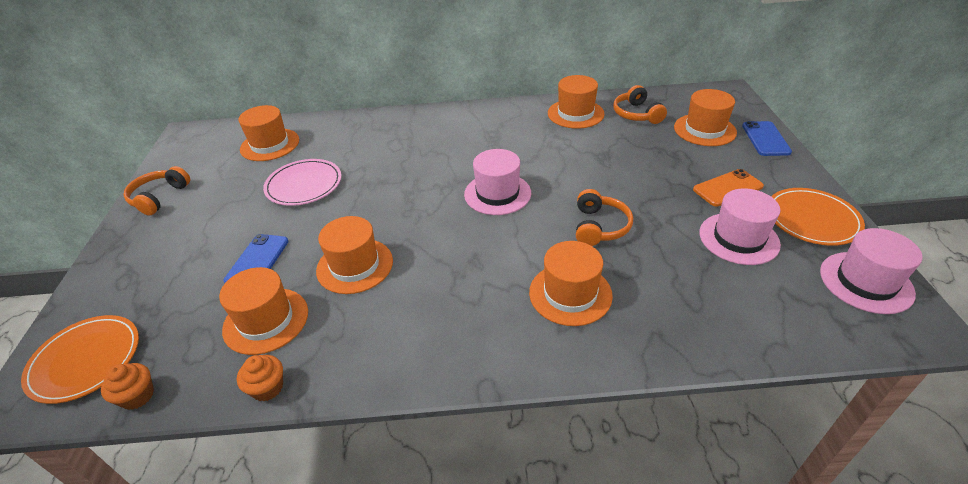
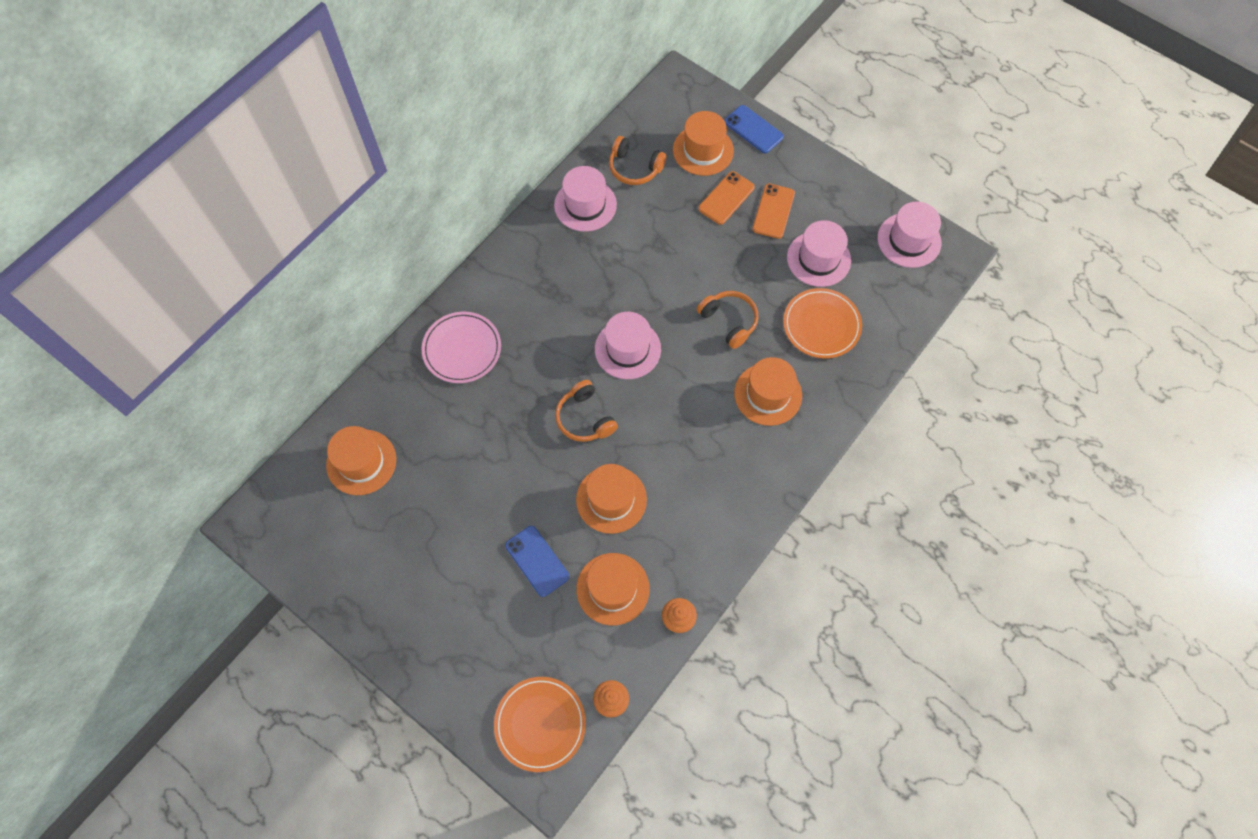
camera: 50 degrees left, 25 degrees up
orange headphones [123,166,190,216] -> orange headphones moved to [555,380,618,442]
pink plate [263,159,341,206] -> pink plate moved to [422,312,501,383]
orange hat [548,75,605,129] -> pink hat [554,166,617,232]
orange plate [771,188,865,246] -> orange plate moved to [783,288,862,359]
none -> orange phone [698,171,755,225]

